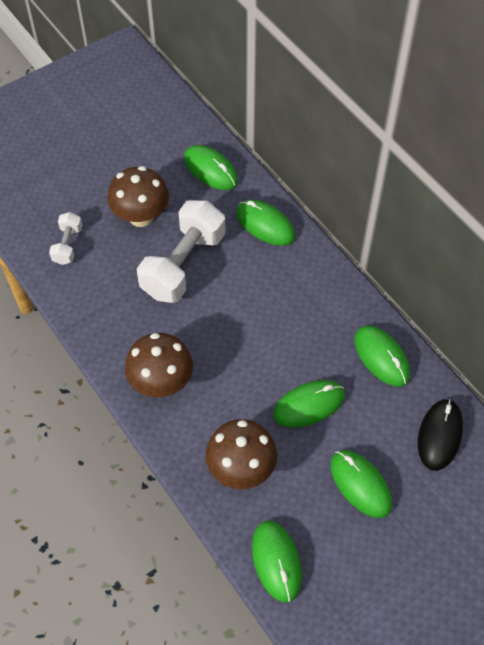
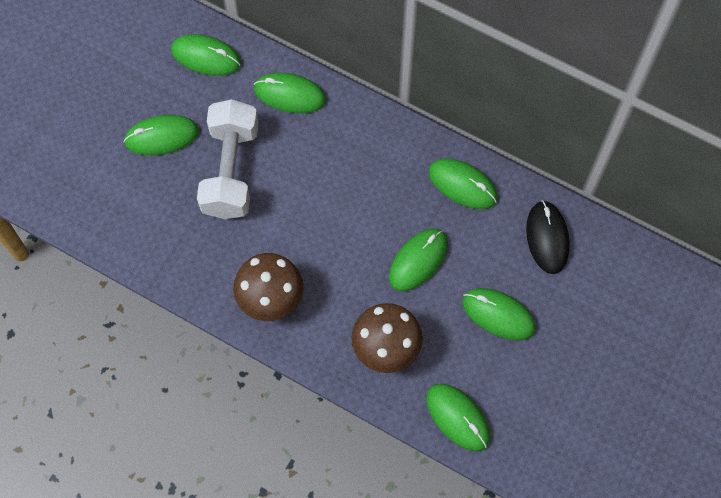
camera: 25 degrees left, 10 degrees up
white dumbbell [49,212,82,265] -> none
brown mushroom [108,166,169,227] -> green mouse [123,115,199,155]

